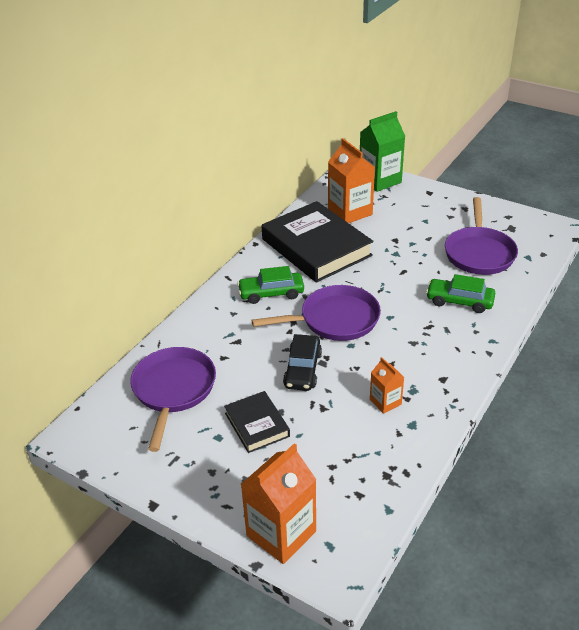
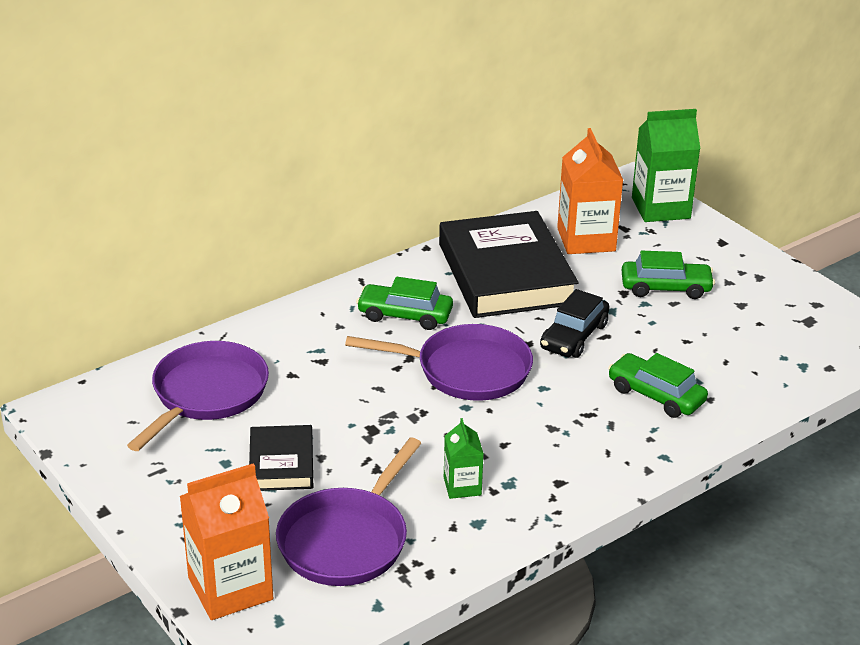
camera: 20 degrees right, 5 degrees down
black car [283,334,322,391] -> black car moved to [540,289,610,358]
orange carton [370,357,404,414] -> green carton [444,418,484,499]
purple pan [445,197,518,275] -> purple pan moved to [276,438,422,586]
none -> green car [622,251,715,299]

